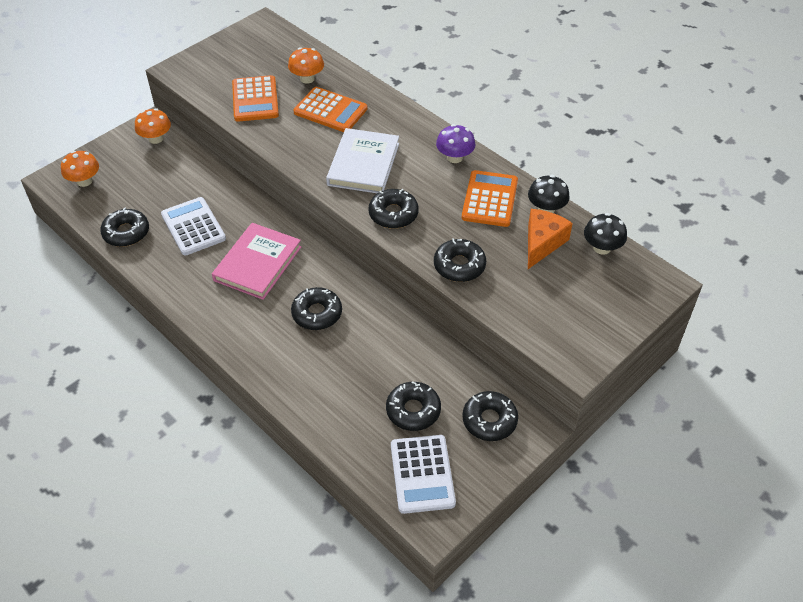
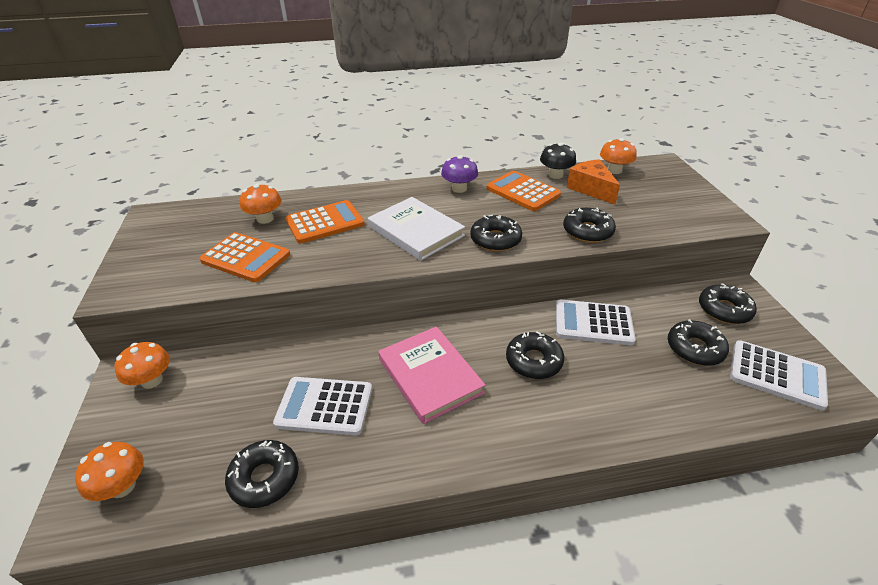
camera: 55 degrees left, 10 degrees down
black mushroom [584,213,627,255] -> orange mushroom [600,138,637,174]
none -> white calculator [556,300,636,345]

